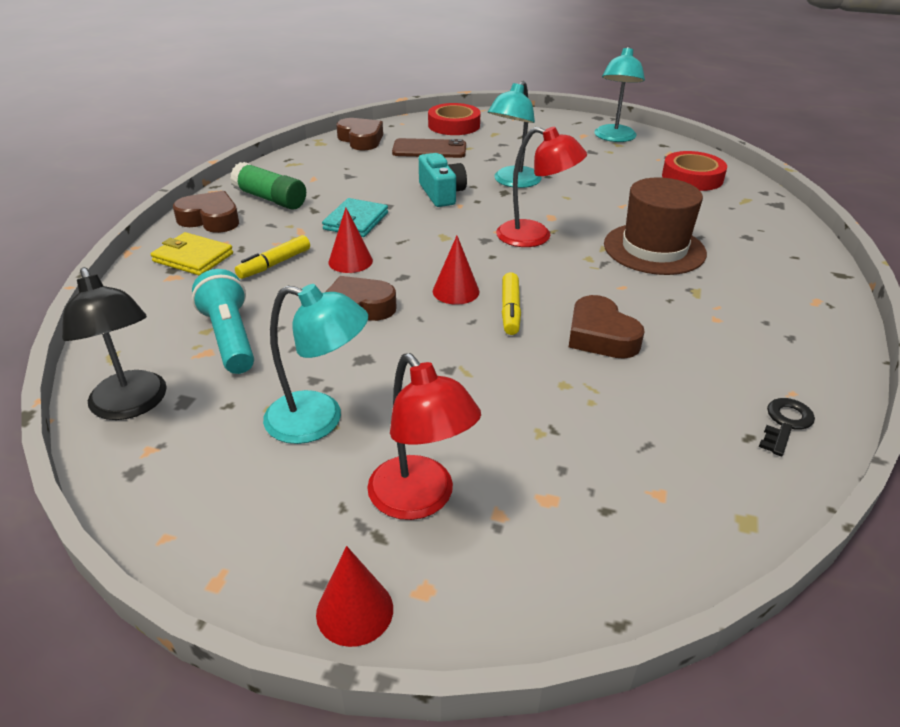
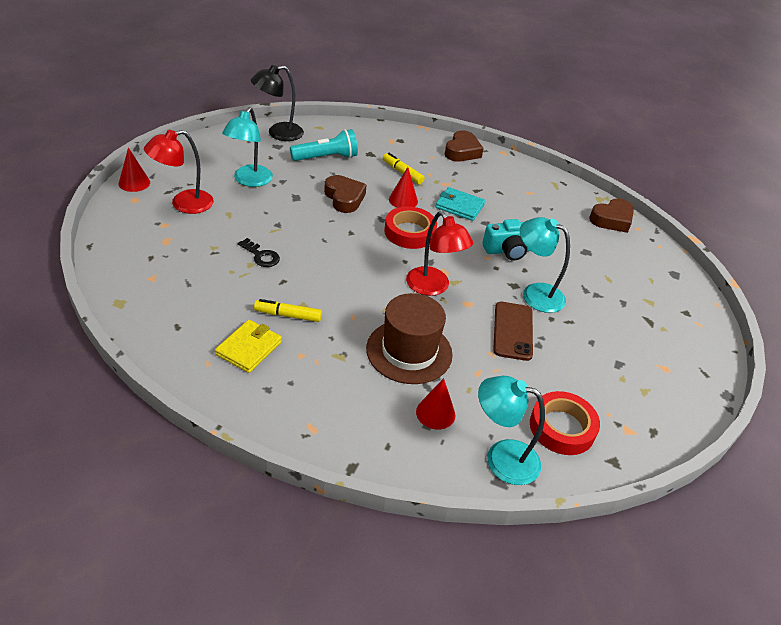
camera: 90 degrees right, 5 degrees up
yellow wallet [151,232,233,276] -> yellow wallet moved to [215,320,282,373]
green glue stick [230,162,306,210] -> none
brown phone [392,138,466,158] -> brown phone moved to [493,302,533,361]
red tape [428,103,481,135] -> red tape moved to [384,206,437,249]
red cone [433,236,479,305] -> red cone moved to [416,378,455,430]
red lamp [496,127,587,247] -> red lamp turned 60 degrees counterclockwise [406,211,473,296]
yellow marker [502,272,521,335] -> yellow marker moved to [254,299,322,322]
brown heart [569,295,644,359] -> none
turquoise lamp [594,46,645,142] -> turquoise lamp moved to [478,376,545,485]
black key [759,398,815,456] -> black key moved to [238,238,280,267]

